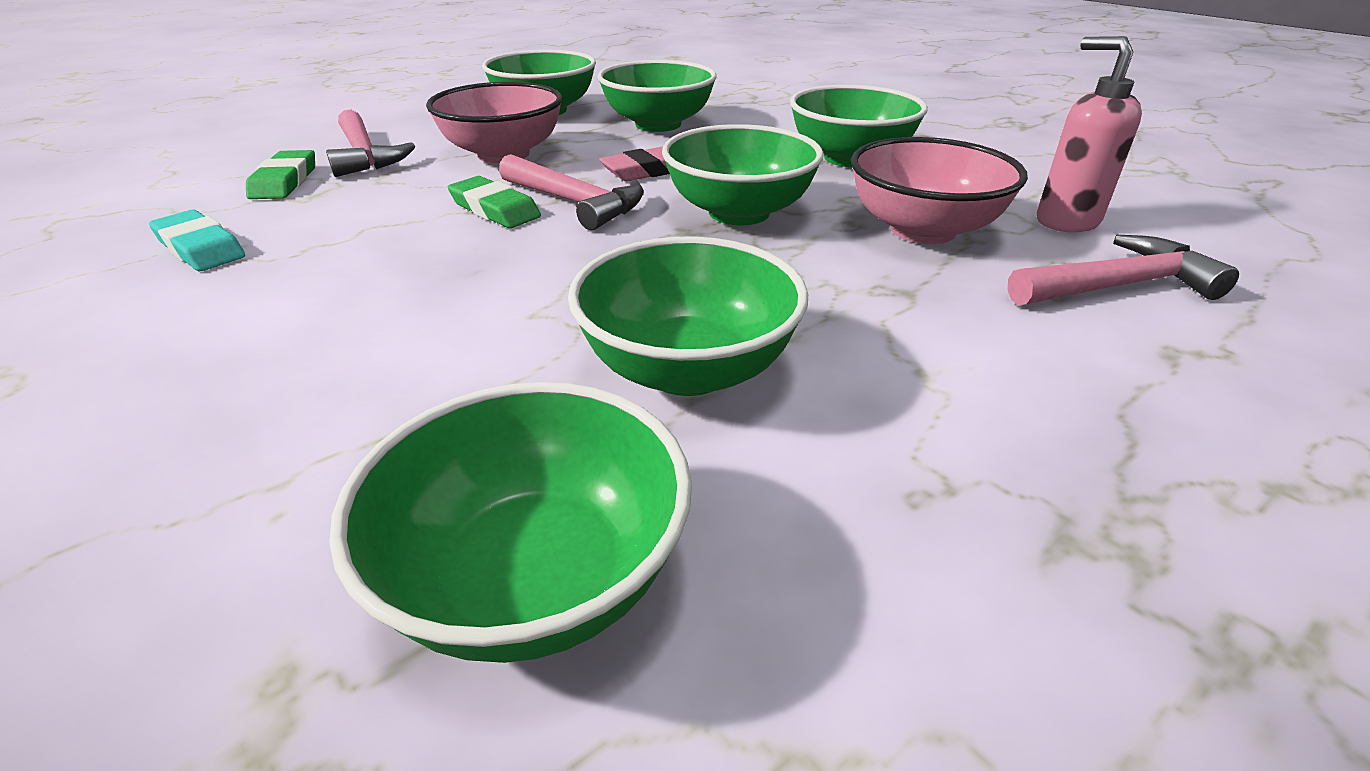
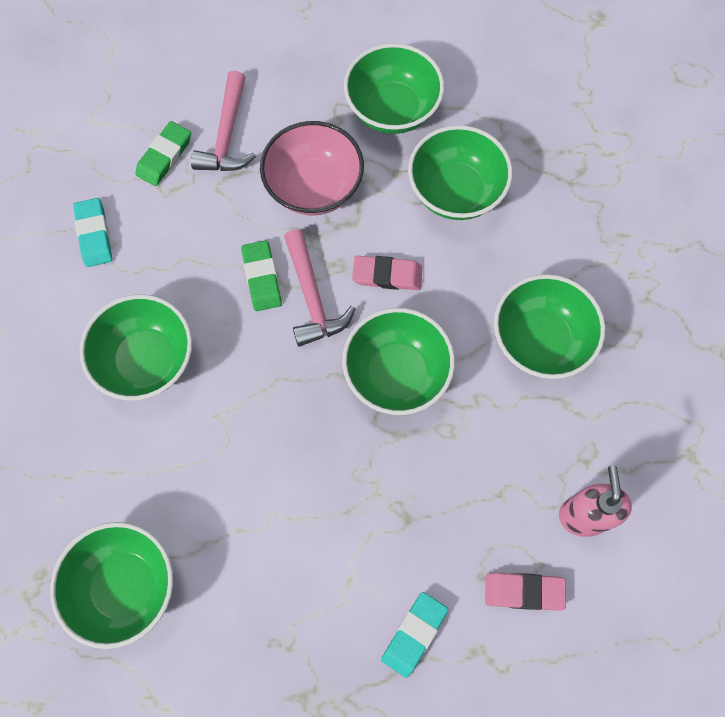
camera: 35 degrees right, 35 degrees up
green bowl [568,236,808,396] -> green bowl moved to [80,294,192,401]
pink bowl [851,137,1028,244] -> none
pink hammer [1007,235,1239,306] -> pink eraser [485,573,566,610]
none -> turquoise eraser [381,592,448,678]

